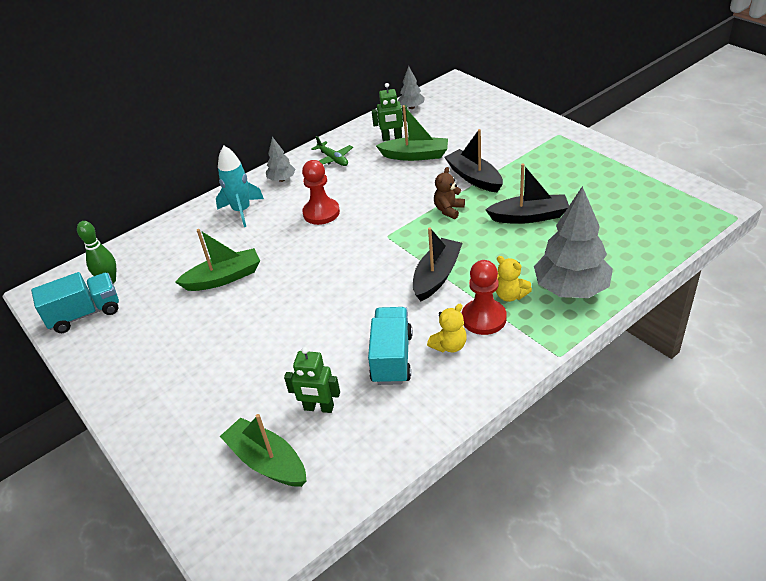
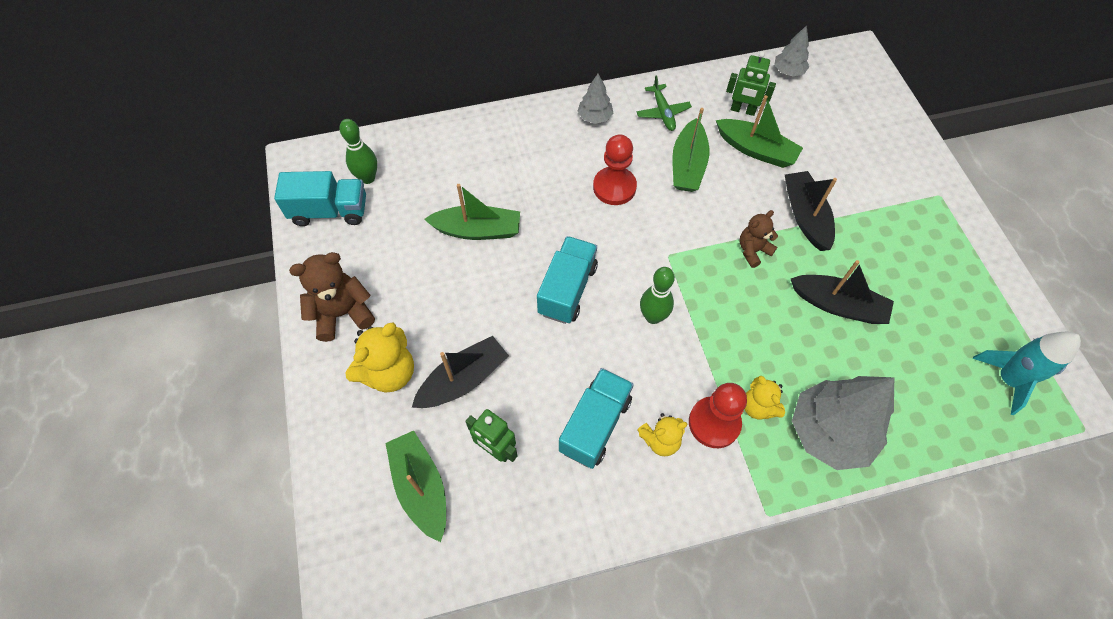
camera: 20 degrees right, 20 degrees up
turquoise rocket [216,146,264,227] -> turquoise rocket moved to [972,332,1081,415]
black boat [413,227,463,301] -> black boat moved to [412,336,509,408]
none -> brown teddy bear [289,252,375,342]
none -> yellow teddy bear [345,323,414,393]
none -> turquoise truck [537,236,598,324]
none -> green bowling pin [640,267,675,324]
none -> green boat [672,108,709,192]

